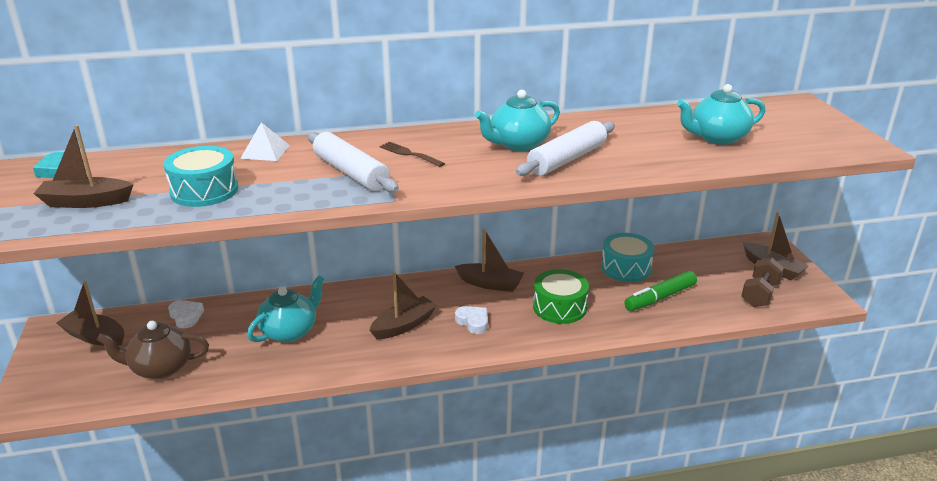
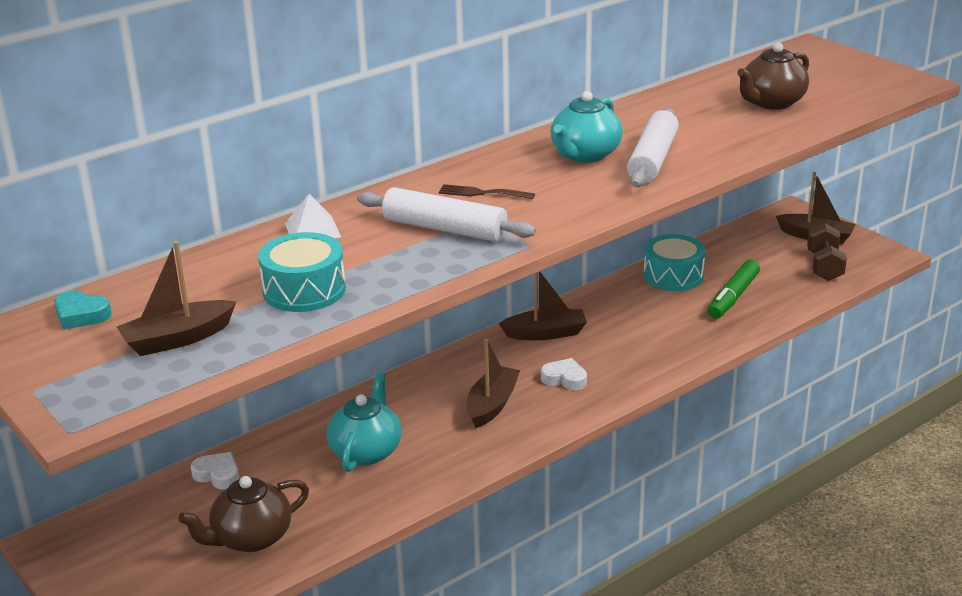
camera: 25 degrees left, 0 degrees up
brown boat [56,281,124,346] -> none
green drum [533,269,589,324] -> none
turquoise teapot [677,84,765,145] -> brown teapot [737,42,809,110]

